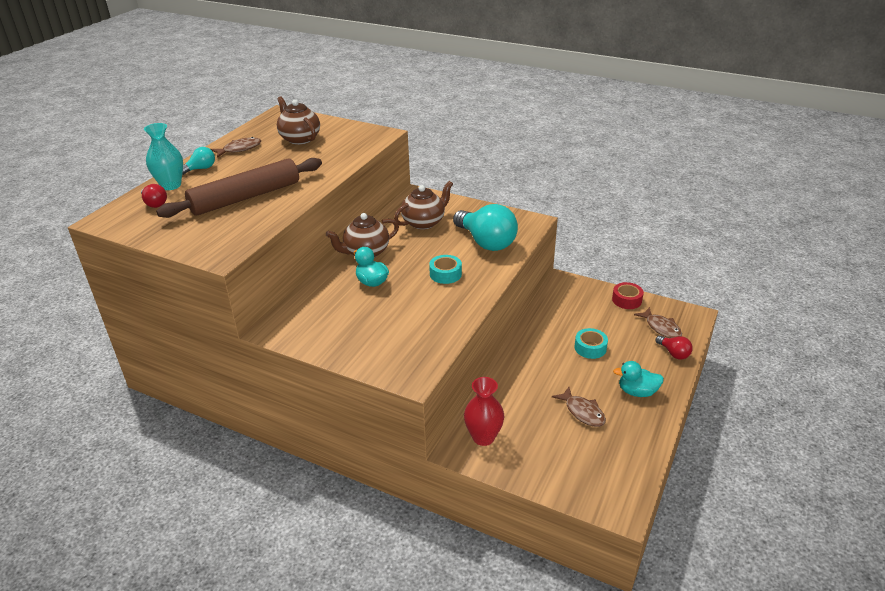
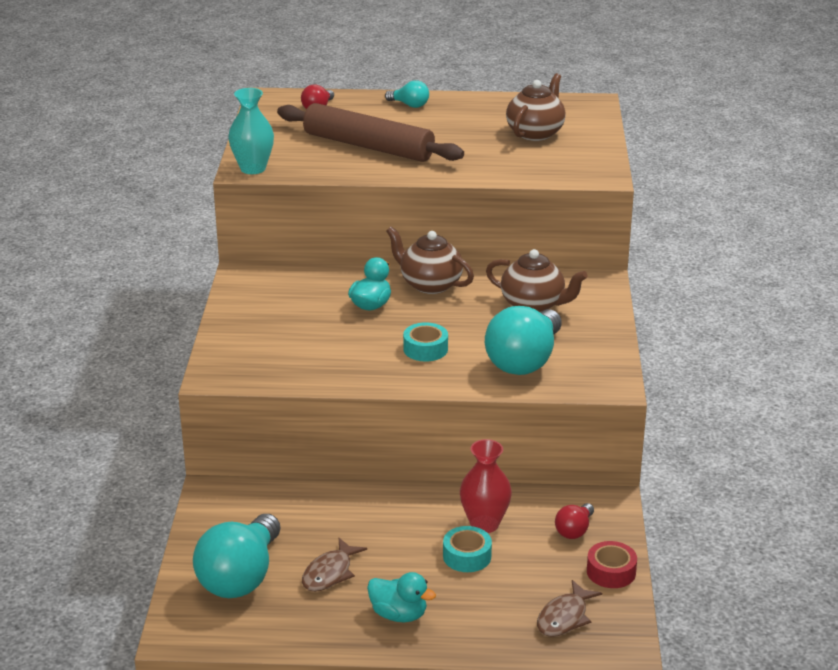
camera: 65 degrees right, 5 degrees down
turquoise vase [144,123,183,190] -> turquoise vase moved to [228,88,274,174]
brown fish [211,137,261,158] -> none
red vase [464,377,504,446] -> red vase moved to [460,439,512,533]
turquoise duck [613,361,664,397] -> turquoise duck turned 135 degrees clockwise [367,572,436,622]
red light bulb [656,335,693,359] -> red light bulb moved to [555,503,594,539]
none -> turquoise light bulb [193,514,280,598]

